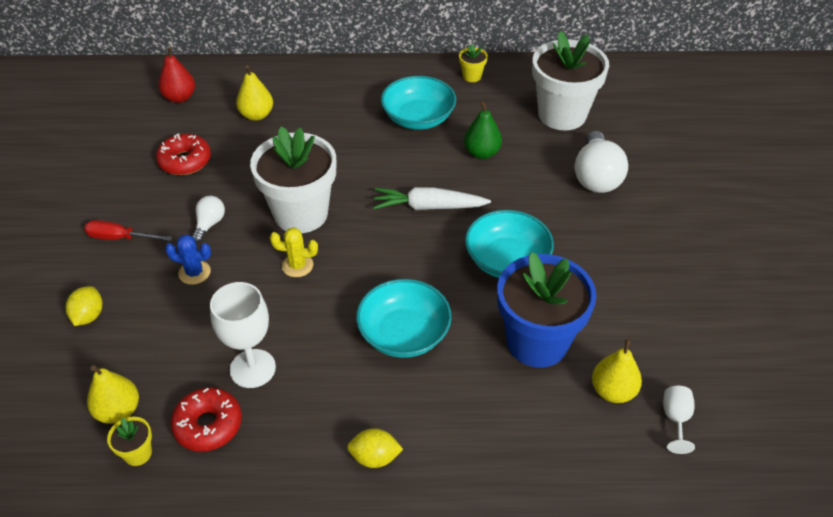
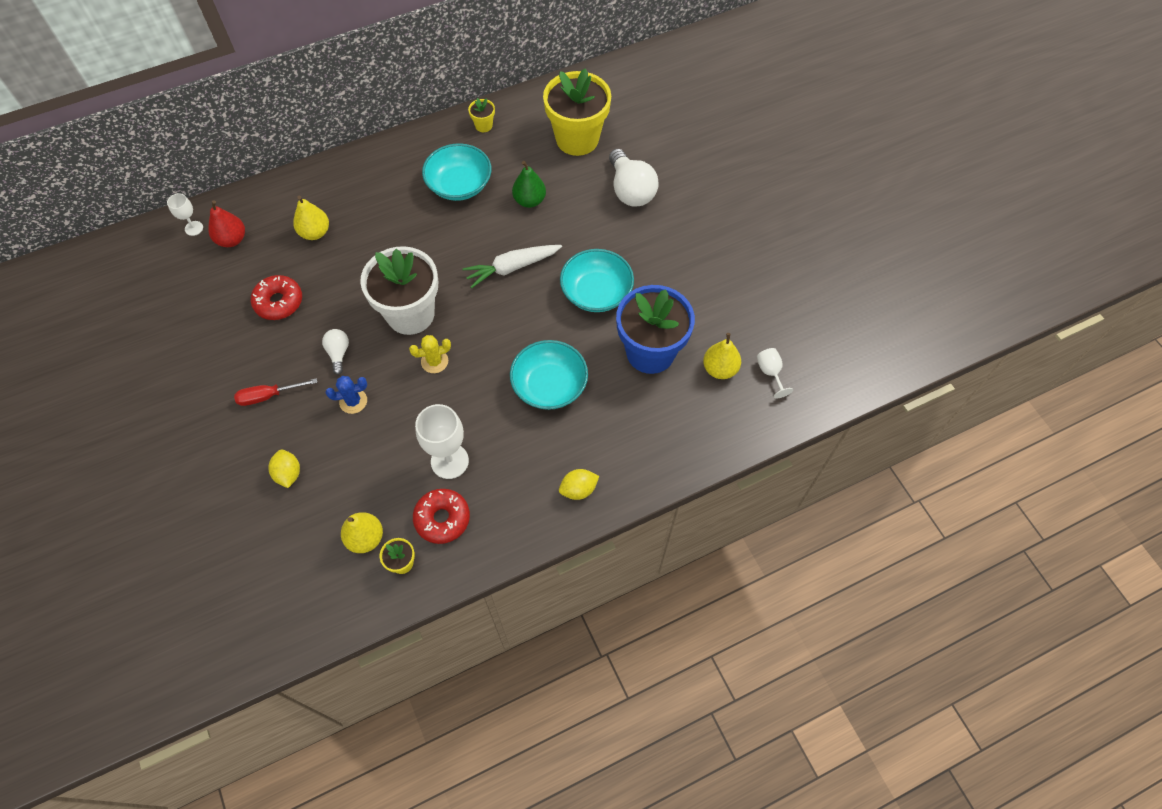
camera: 25 degrees left, 15 degrees up
white flower pot [532,31,609,131] -> yellow flower pot [543,68,611,156]
none -> white goblet [167,193,203,236]

